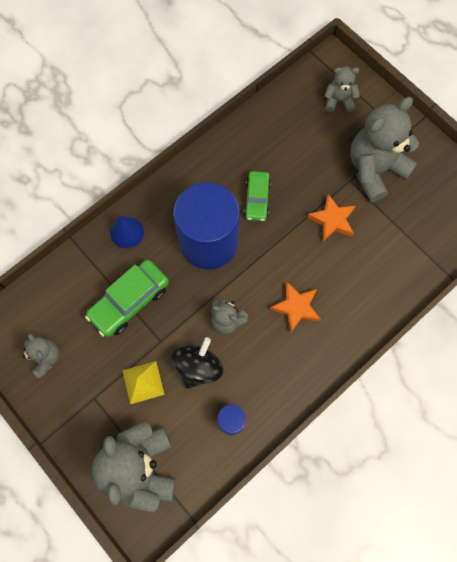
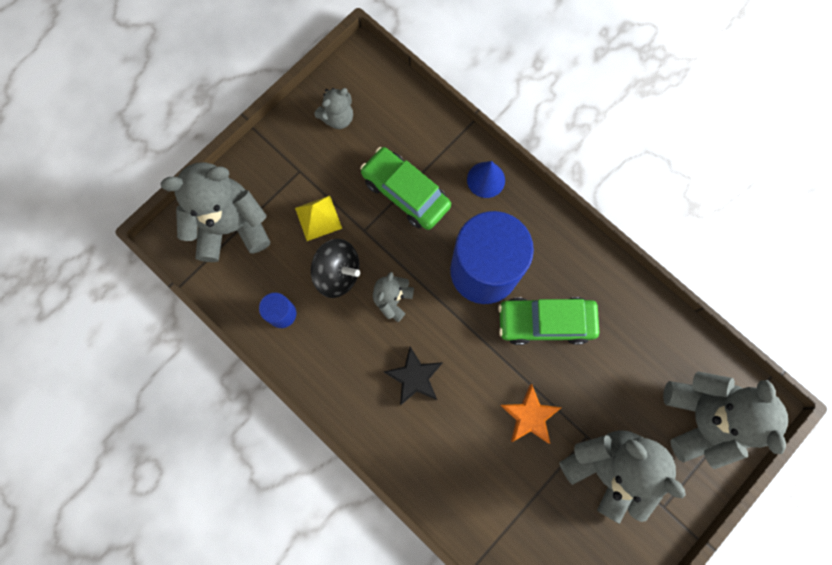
camera: 85 degrees right, 5 degrees up
green car [244,171,271,221] -> green car [498,297,599,345], size x1.53
orange star [270,282,321,332] -> black star [384,346,443,406]
grey teddy bear [324,66,360,112] -> grey teddy bear [663,372,788,469], size x1.99

